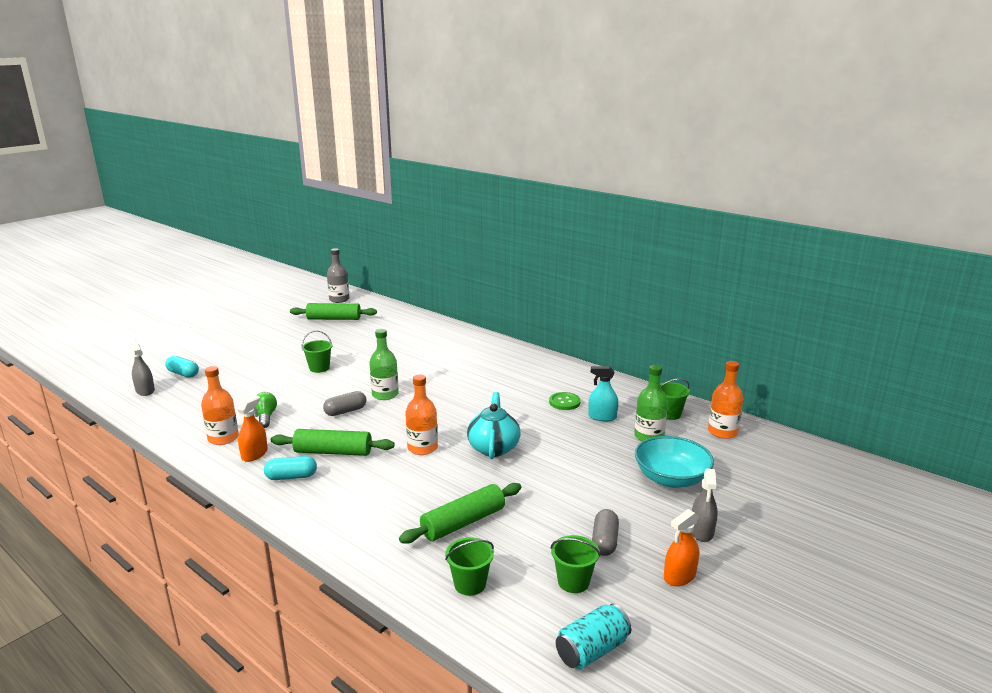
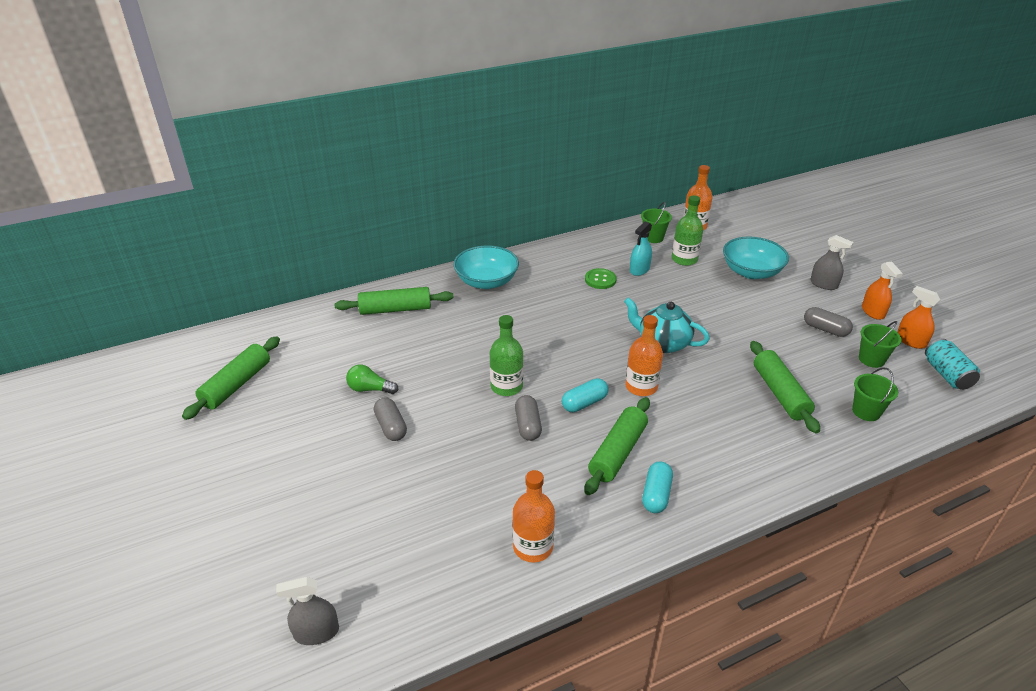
camera: 65 degrees left, 15 degrees up
turquoise capsule [165,356,199,378] -> turquoise capsule moved to [562,378,608,412]
orange spray bottle [238,395,268,462] -> orange spray bottle moved to [897,286,940,349]
green light bulb [256,392,277,428] -> green light bulb moved to [346,365,398,394]
green bucket [302,330,332,373] -> grey capsule [374,397,407,441]
grey bottle [327,248,349,303] -> none
none -> green rolling pin [334,287,454,315]
none -> turquoise bowl [453,245,519,289]

